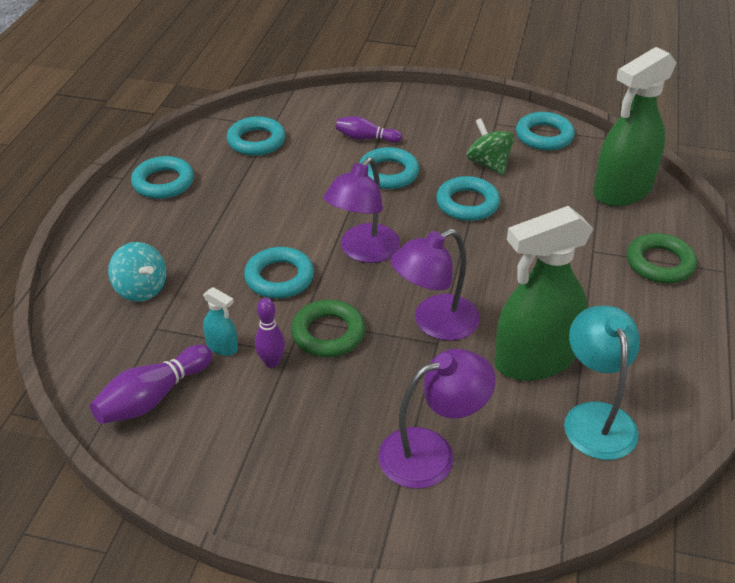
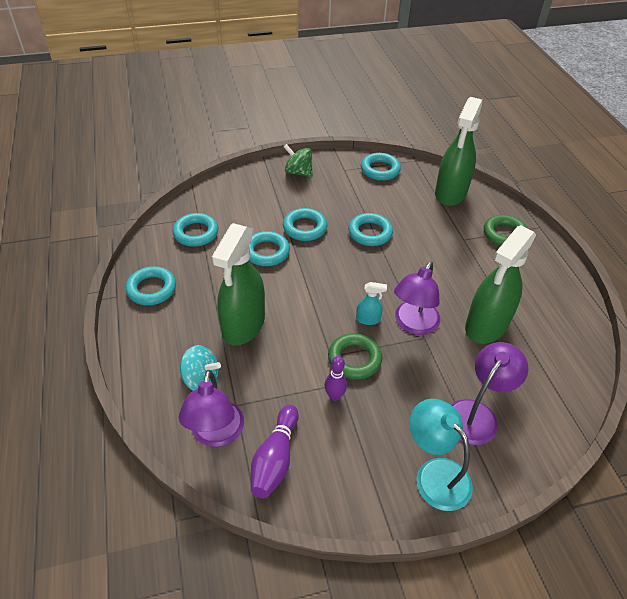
camera: 30 degrees left, 5 degrees up
turquoise spray bottle [203,287,238,356] -> turquoise spray bottle moved to [356,282,387,325]
turquoise ring [244,247,314,299] -> turquoise ring moved to [249,231,290,266]
purple lamp [324,157,401,263] -> purple lamp moved to [179,370,244,447]
purple bowling pin [336,116,402,143] -> none
green spinning top [467,118,514,175] -> green spinning top moved to [284,144,313,177]
turquoise lamp [564,306,640,460] -> turquoise lamp moved to [409,399,473,511]
none -> green spray bottle [212,223,265,346]

